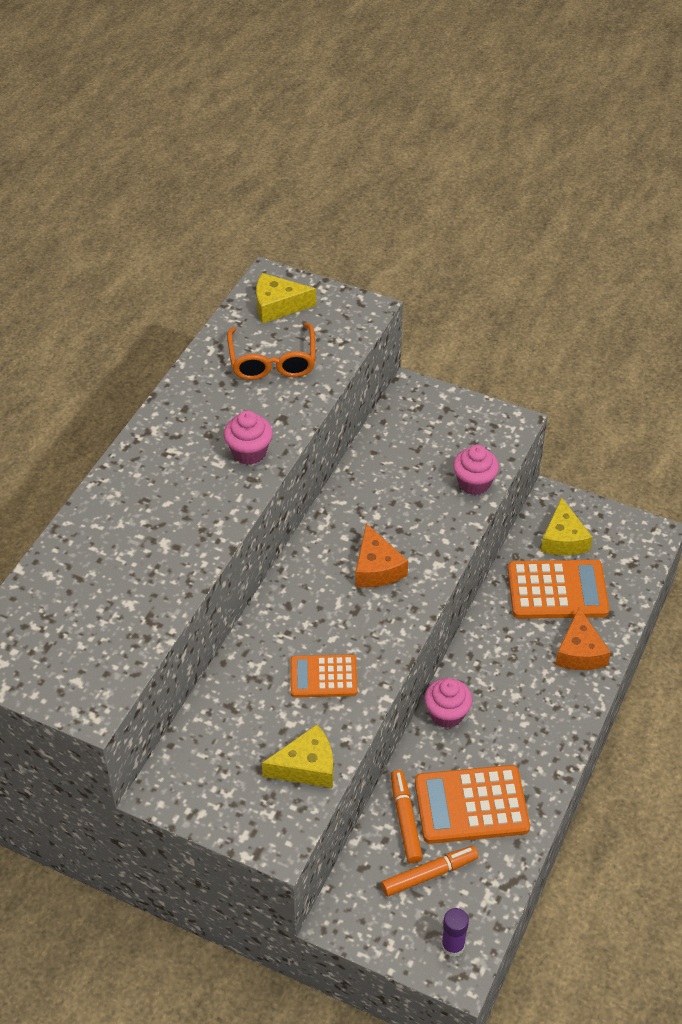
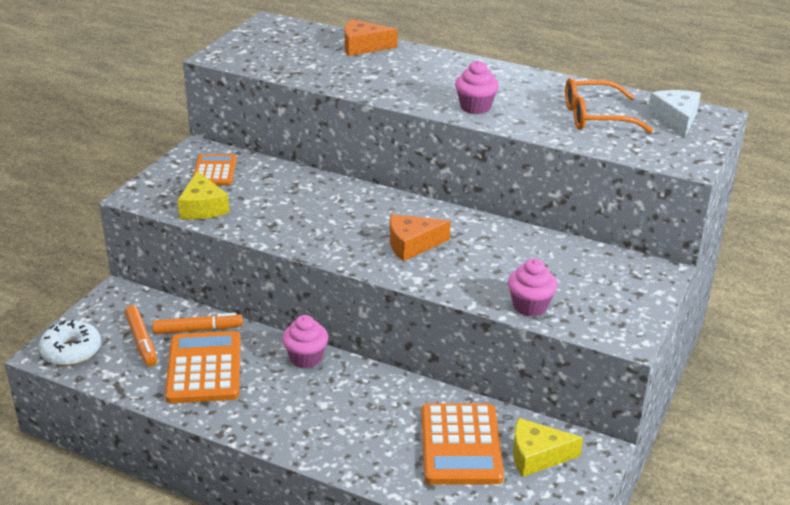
camera: 90 degrees right, 15 degrees down
yellow cheese [256,273,316,324] -> white cheese [648,90,701,138]
orange calculator [290,654,357,698] -> orange calculator moved to [193,154,237,185]
purple glue stick [441,908,469,957] -> white donut [39,320,101,366]
orange cheese [555,607,611,670] -> orange cheese moved to [344,19,398,56]

